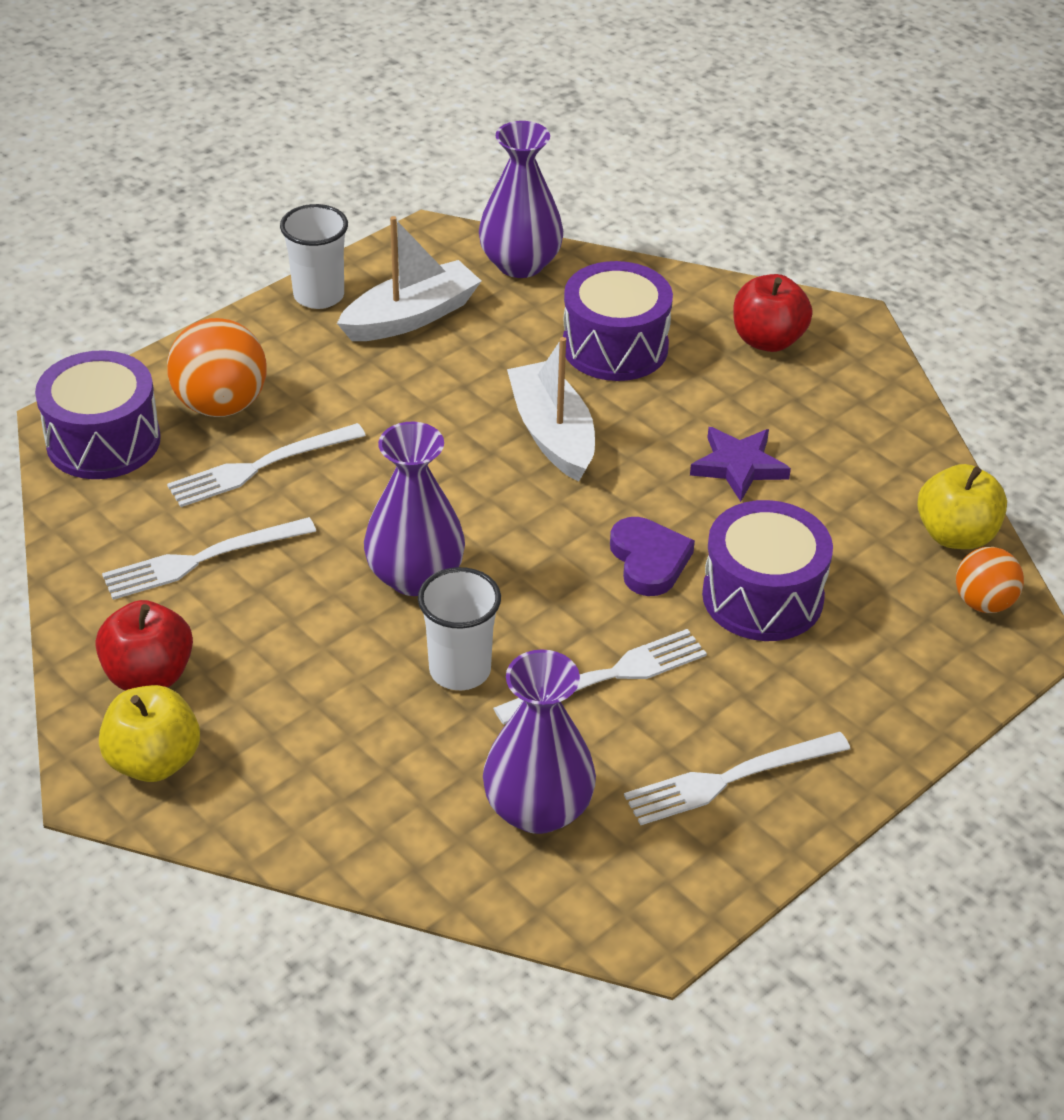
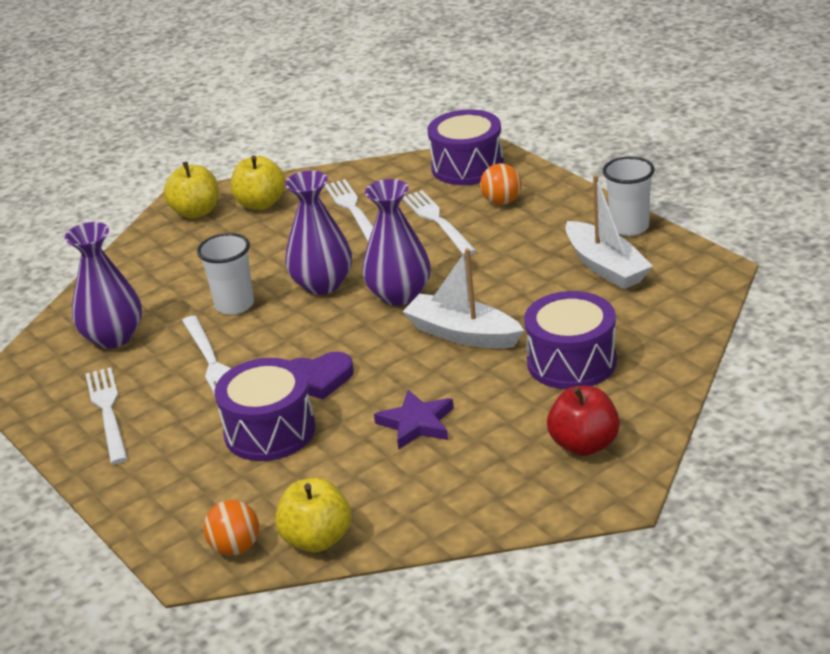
camera: 100 degrees right, 10 degrees down
red apple [95,600,193,691] -> yellow apple [231,156,286,210]
orange ball [167,318,267,417] -> orange ball [480,163,522,205], size x0.62
purple vase [479,121,563,278] -> purple vase moved to [362,179,431,306]
white boat [507,337,595,482] -> white boat turned 135 degrees counterclockwise [402,248,524,349]

